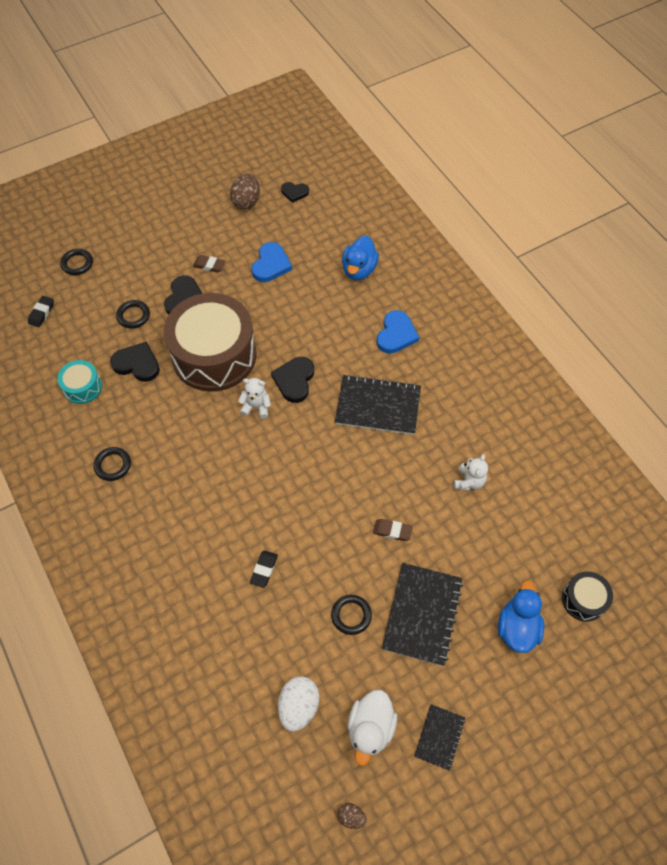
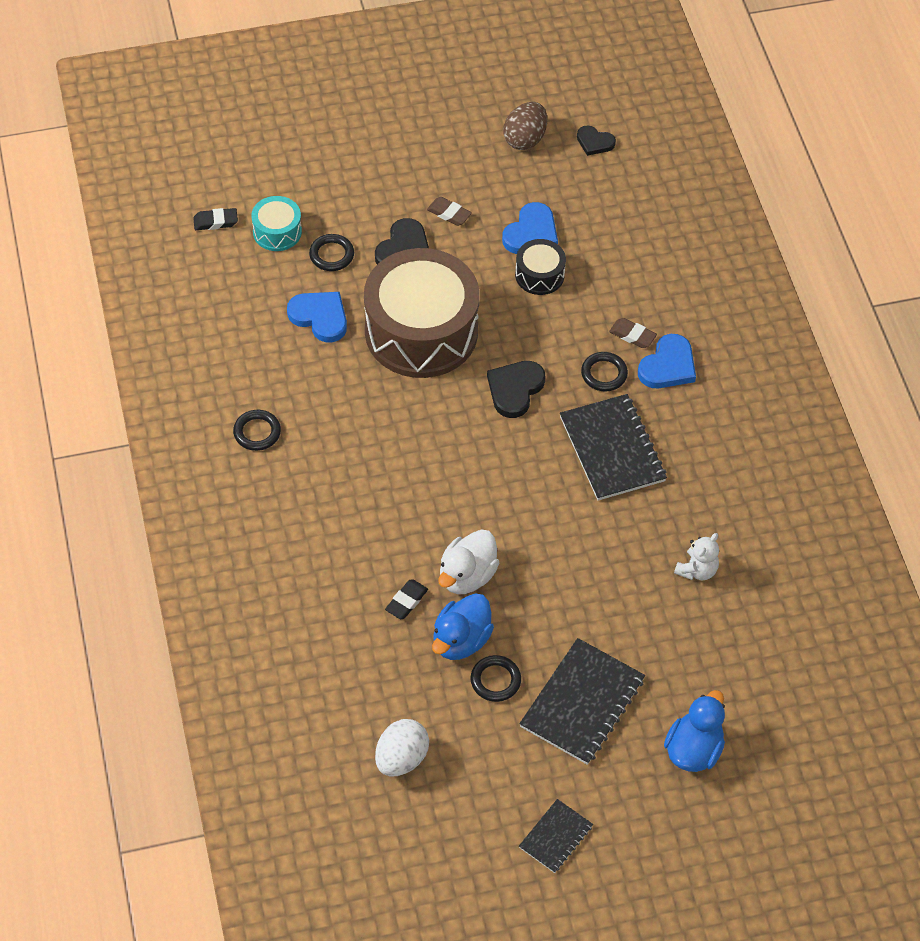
camera: 15 degrees right, 5 degrees down
black eraser [28,296,54,327] -> black eraser turned 45 degrees clockwise [193,208,238,230]
turquoise drum [57,360,102,404] -> turquoise drum moved to [251,196,302,251]
black ring [60,249,93,275] -> black ring moved to [581,352,628,391]
black heart [110,342,160,382] -> blue heart [287,292,347,343]
white teddy bear [238,378,271,419] -> none
black notebook [335,374,421,435] -> black notebook turned 45 degrees clockwise [560,394,667,501]
brown egg [337,803,367,829] -> none
blue duck [342,235,379,280] -> blue duck moved to [432,593,494,660]
white duck [348,690,397,766] -> white duck moved to [438,529,499,594]
brown eraser [373,519,413,541] -> brown eraser moved to [609,318,657,348]
black drum [562,571,613,622] -> black drum moved to [515,239,566,295]

